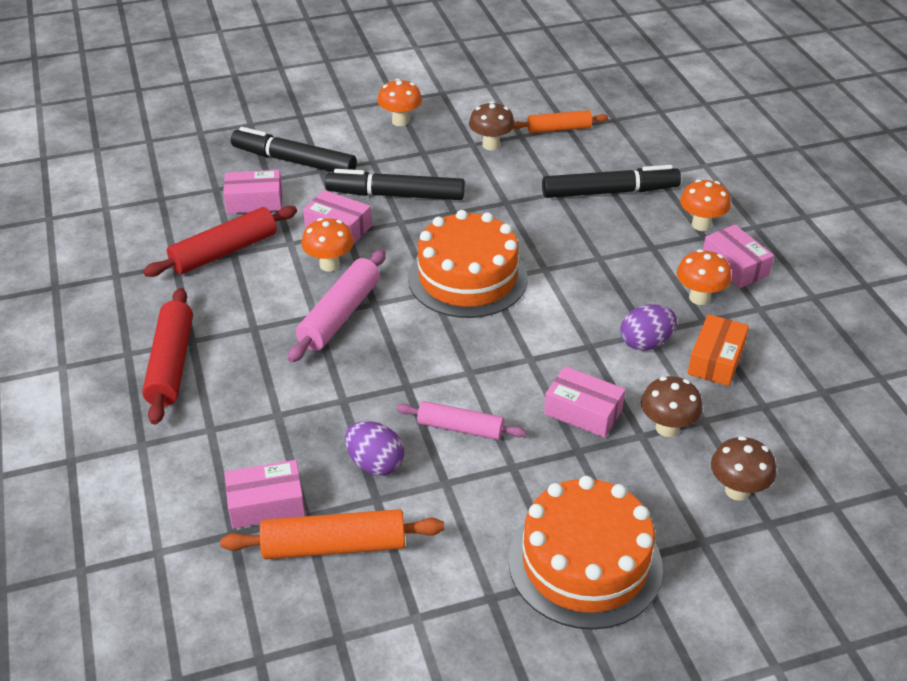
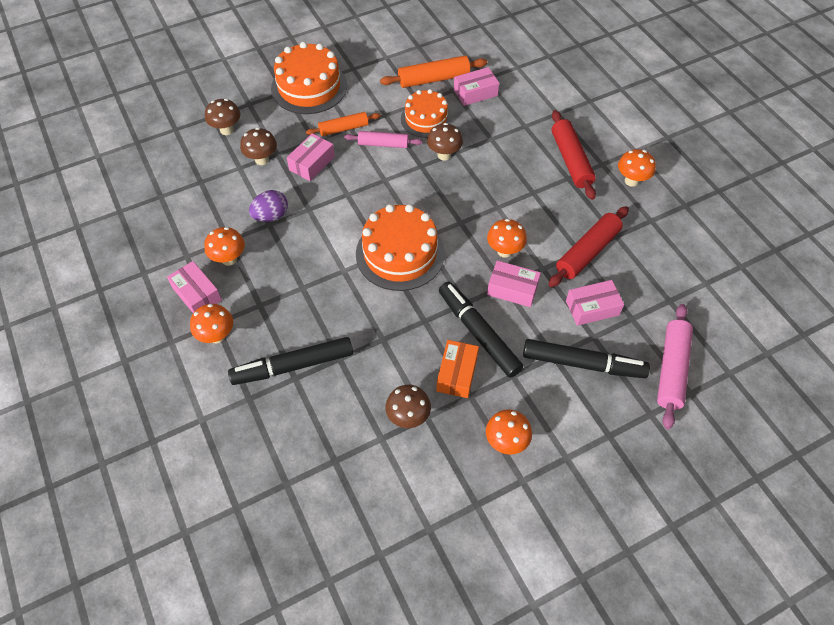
camera: 170 degrees right, 15 degrees up
pink rolling pin [288,250,386,363] -> pink rolling pin moved to [657,304,693,430]
black marker [325,169,465,200] -> black marker turned 120 degrees counterclockwise [439,282,523,378]
purple egg [345,421,404,476] -> orange cake [401,89,452,138]
orange rolling pin [513,110,608,133] -> orange rolling pin moved to [306,112,380,136]
pink box [544,366,626,438] -> pink box turned 75 degrees counterclockwise [287,133,335,181]
orange box [687,314,749,386] -> orange box moved to [436,340,479,398]
none -> brown mushroom [427,123,463,160]
none -> orange mushroom [618,149,656,187]

